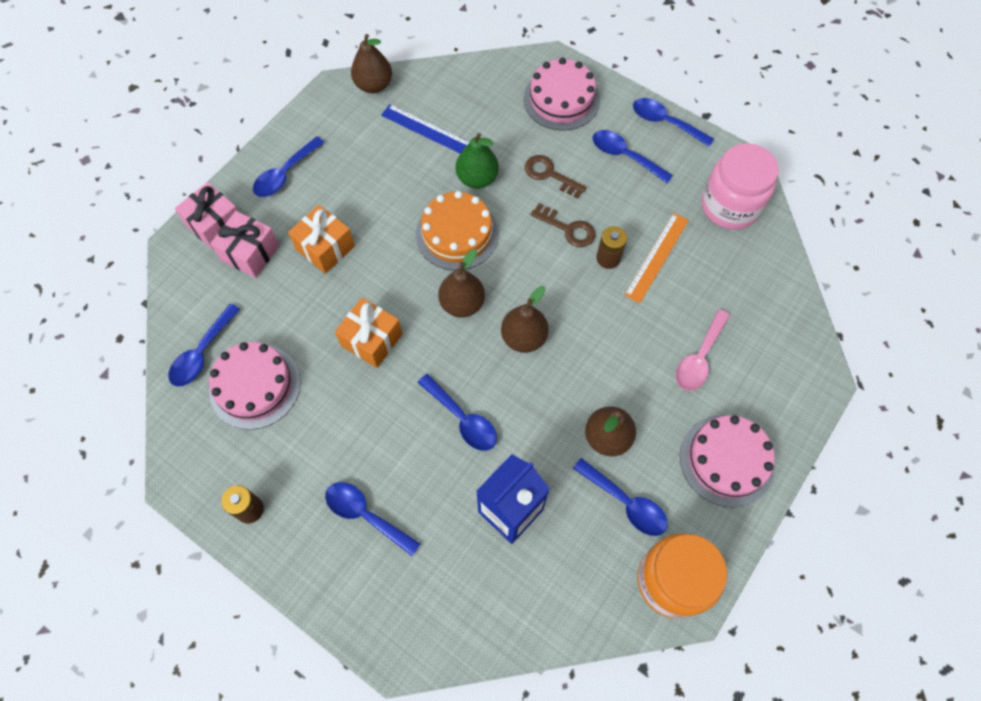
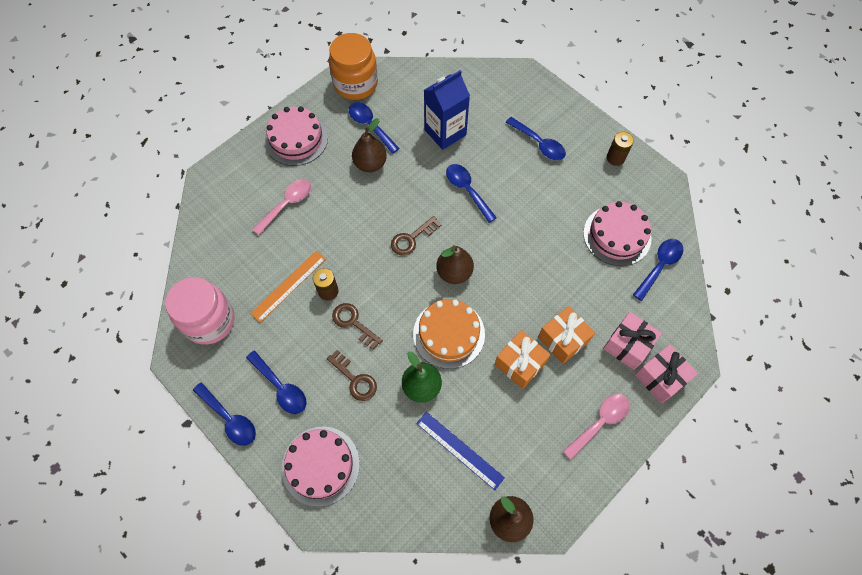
camera: 170 degrees left, 0 degrees up
blue spoon [253,136,325,197] -> pink spoon [563,394,630,460]
orange gift [335,298,402,368] -> orange gift moved to [494,330,551,389]
brown pear [501,286,549,353] -> brown key [391,216,441,256]

